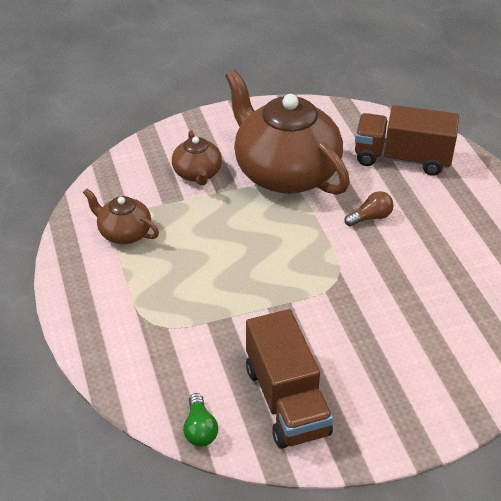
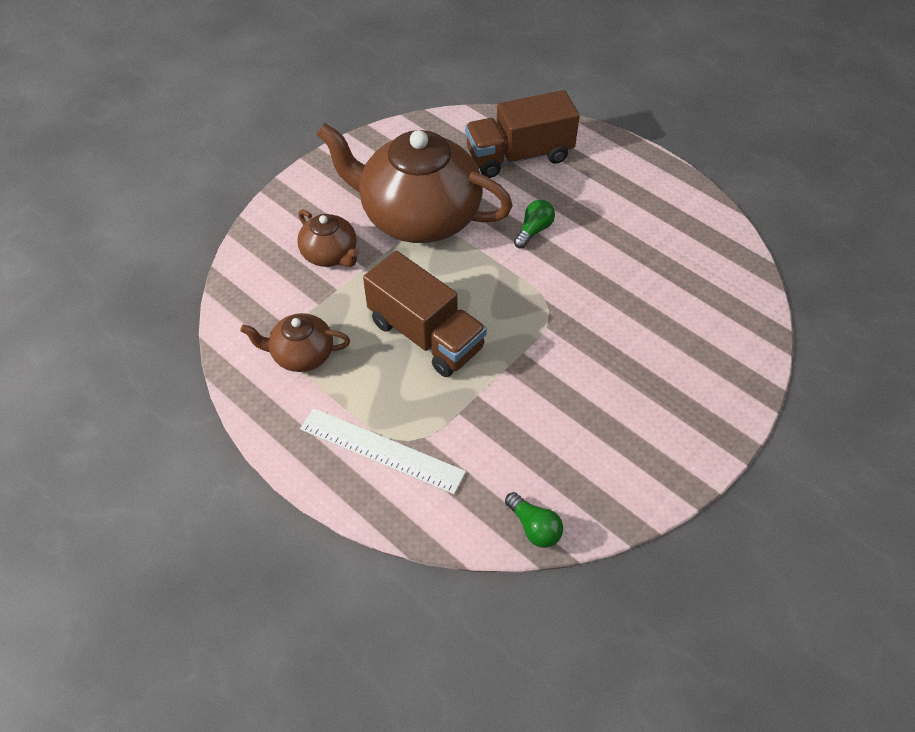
camera: 30 degrees left, 10 degrees up
brown truck [246,309,333,449] -> brown truck moved to [363,251,487,377]
brown light bulb [344,191,394,226] -> green light bulb [514,200,555,249]
none -> white ruler [300,408,466,494]

